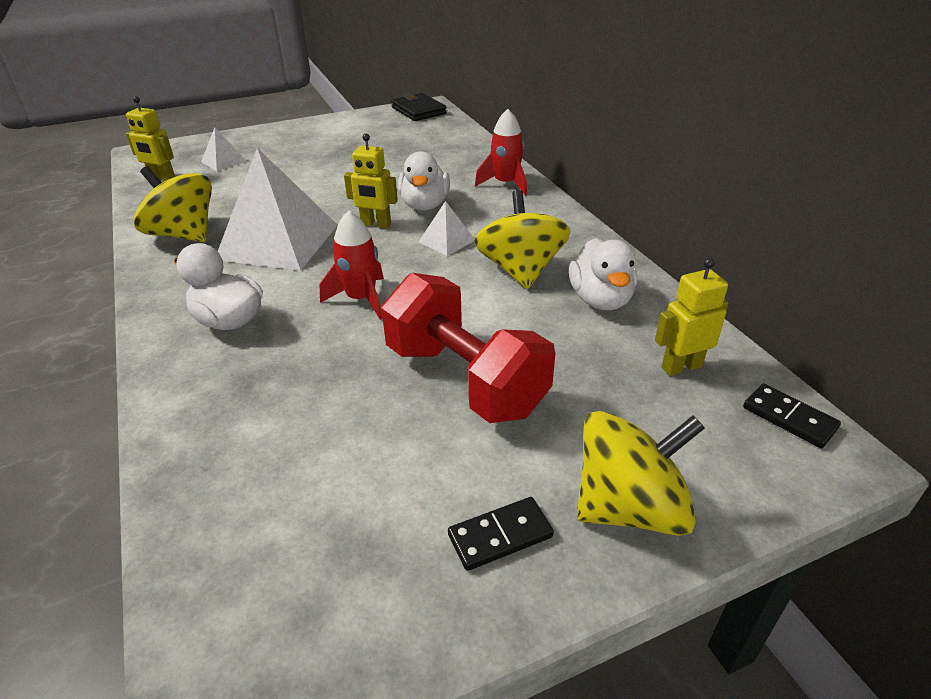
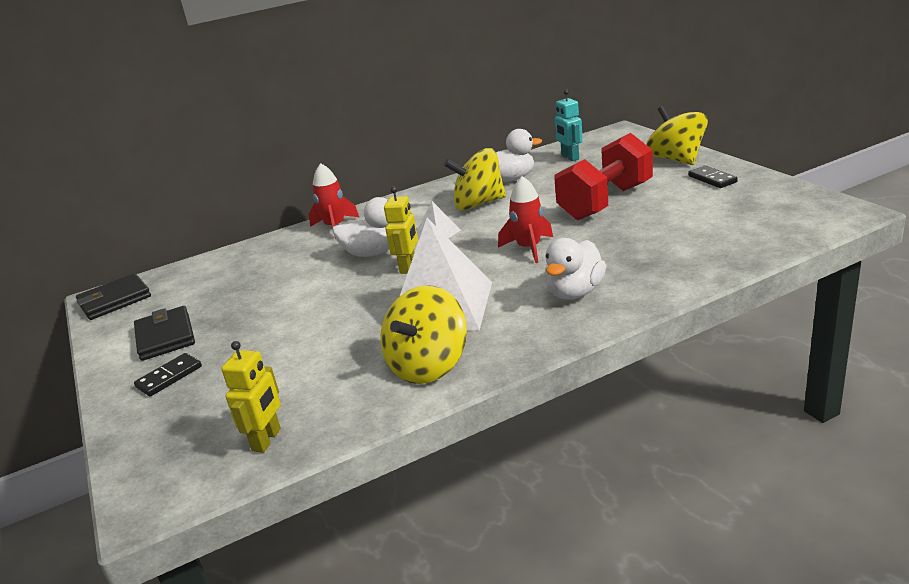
camera: 90 degrees left, 10 degrees down
white pyramid [201,127,247,171] -> none
yellow robot [655,258,728,376] -> turquoise robot [554,89,583,161]
black domino [743,383,841,448] -> black domino moved to [134,353,202,396]
none -> black wallet [134,306,195,361]

